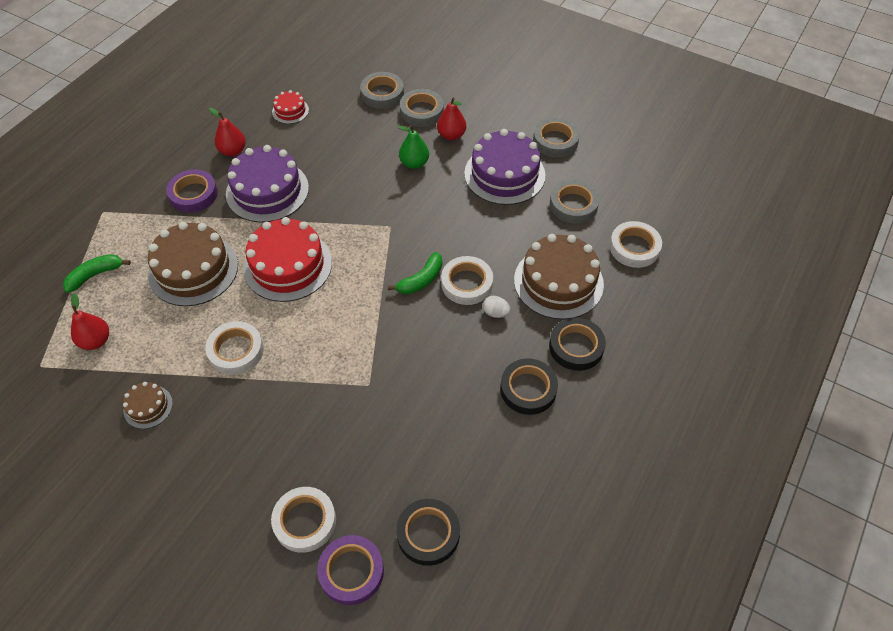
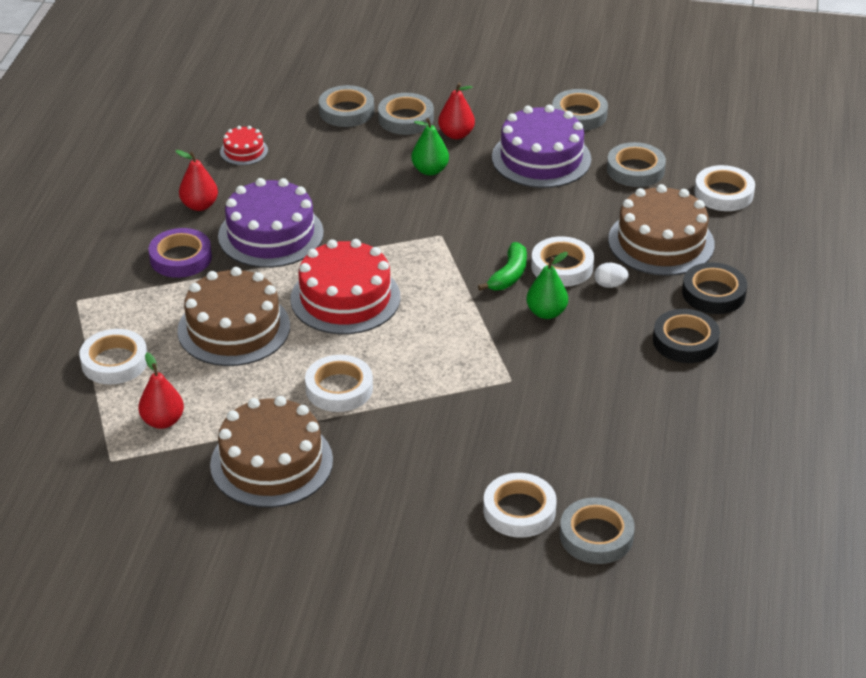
camera: 20 degrees left, 15 degrees down
green banana [63,254,131,293] -> white tape [79,329,147,385]
brown cake [123,382,173,429] -> brown cake [210,396,333,508], size x2.07
purple tape [317,535,384,605] -> grey tape [560,497,635,564]
black tape [396,499,460,566] -> none
none -> green pear [526,252,568,319]

